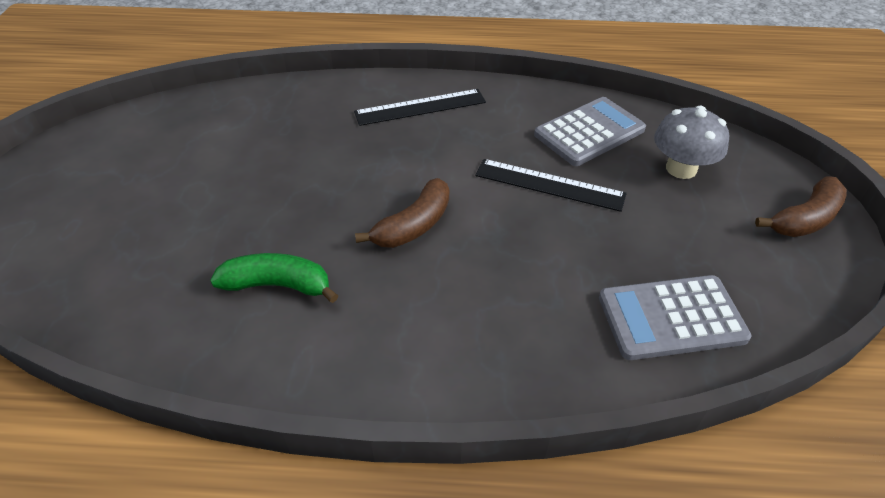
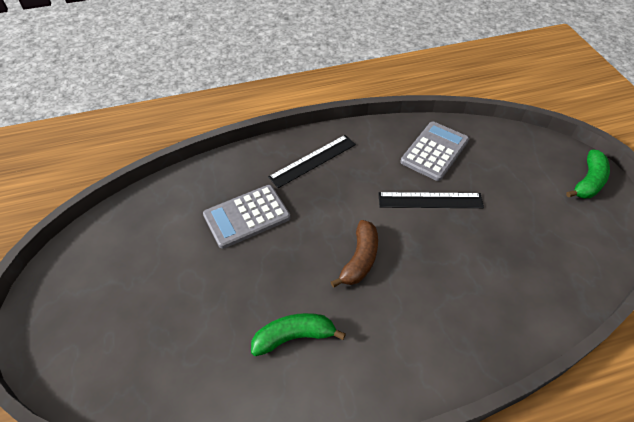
camera: 20 degrees left, 5 degrees up
grey calculator [599,275,752,360] -> grey calculator moved to [203,185,290,249]
grey mushroom [654,106,729,179] -> none
brown banana [755,176,847,237] -> green banana [566,150,610,198]

